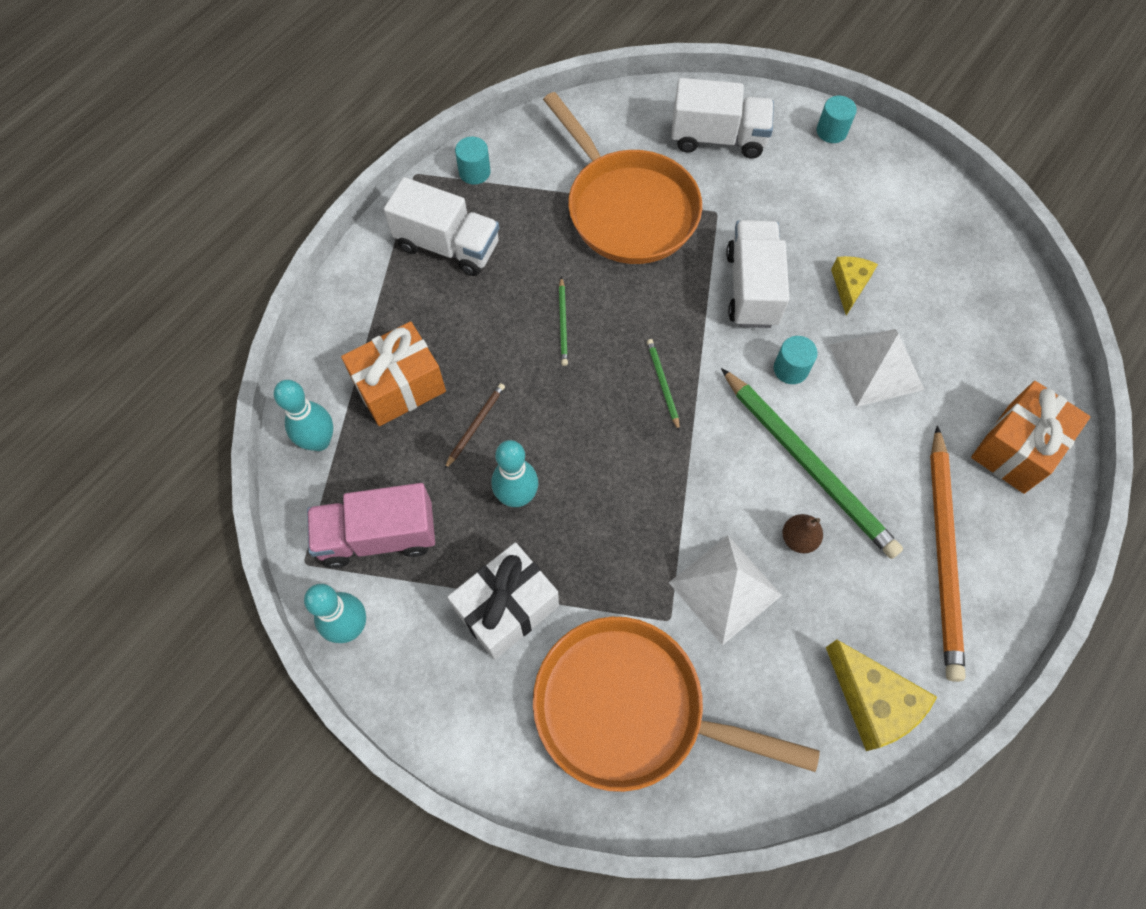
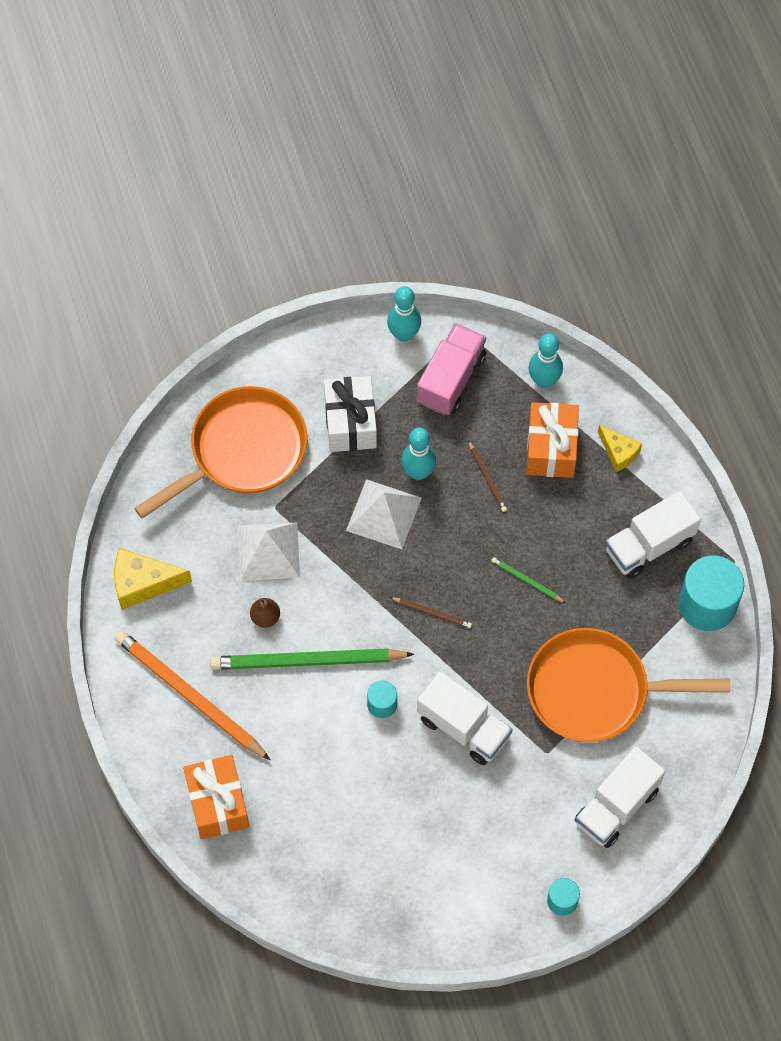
camera: 125 degrees right, 0 degrees up
turquoise cylinder [455,137,491,185] -> turquoise cylinder [679,555,744,631], size x1.99
green pencil [647,339,680,432] -> brown pencil [390,597,472,628]
white pyramid [829,329,924,407] -> white pyramid moved to [346,479,422,549]
yellow cheese [831,256,878,316] -> yellow cheese moved to [598,425,642,472]

